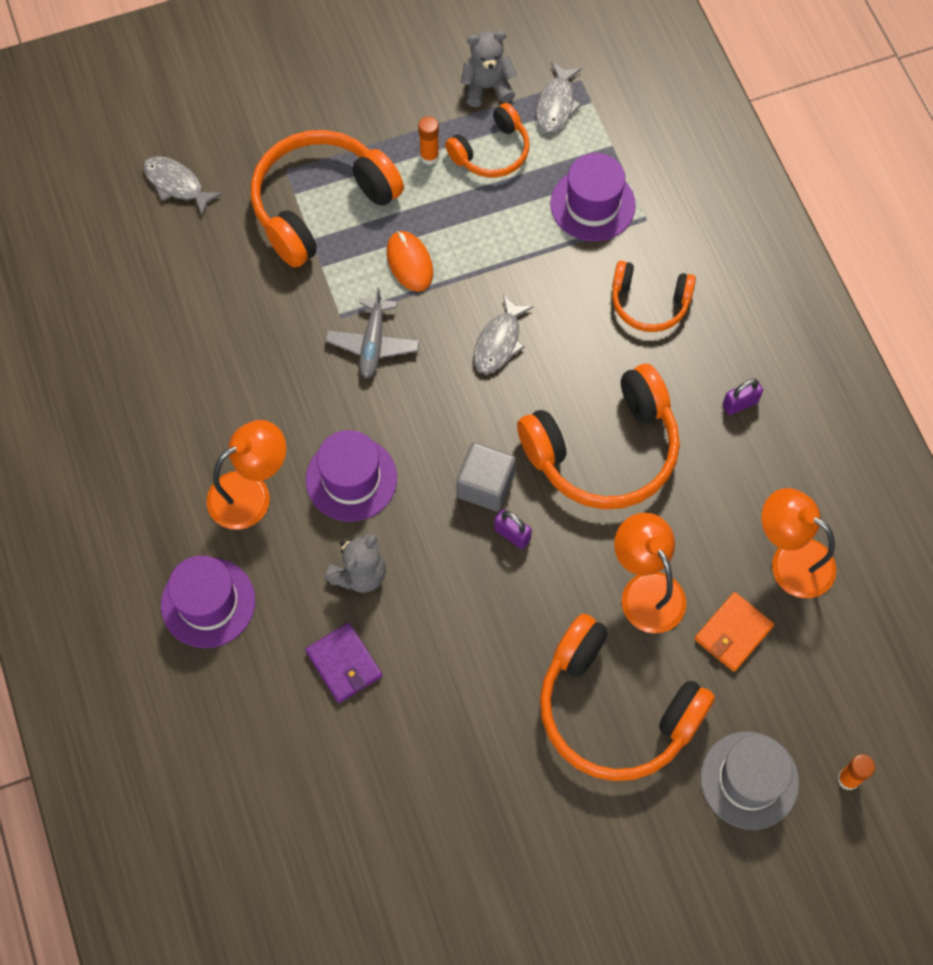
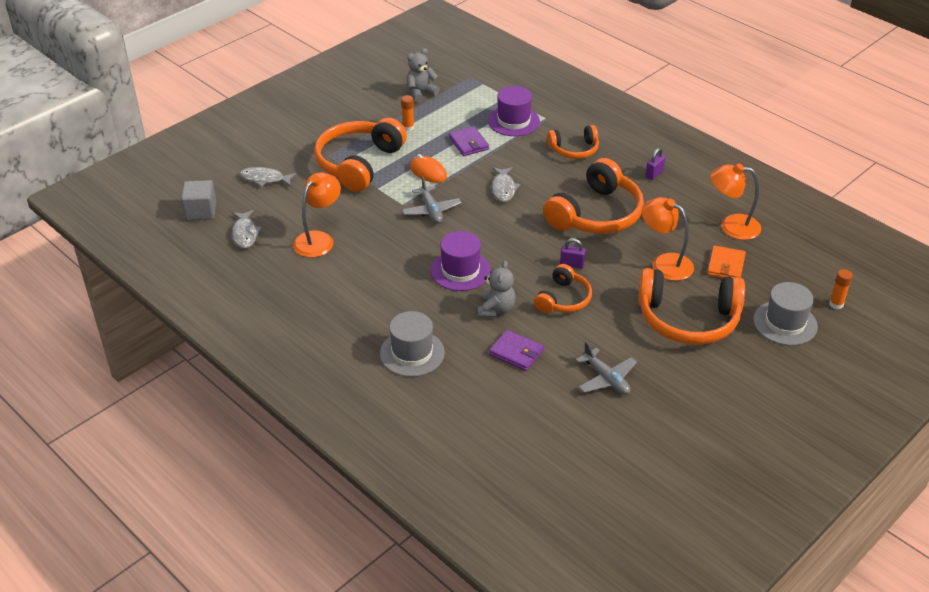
camera: 25 degrees left, 25 degrees down
purple hat [161,555,255,648] -> grey hat [380,311,445,377]
orange lamp [206,420,286,530] -> orange lamp moved to [293,172,341,258]
orange headphones [445,103,530,177] -> orange headphones moved to [534,264,592,313]
grey cube [456,442,516,512] -> grey cube moved to [181,180,216,220]
grey fish [536,62,582,133] -> grey fish moved to [232,210,262,249]
none -> purple wallet [449,126,489,156]
none -> grey plane [576,342,637,395]

